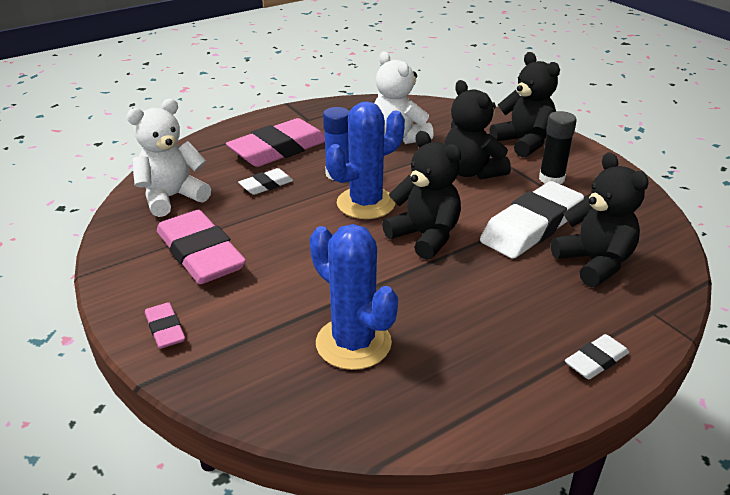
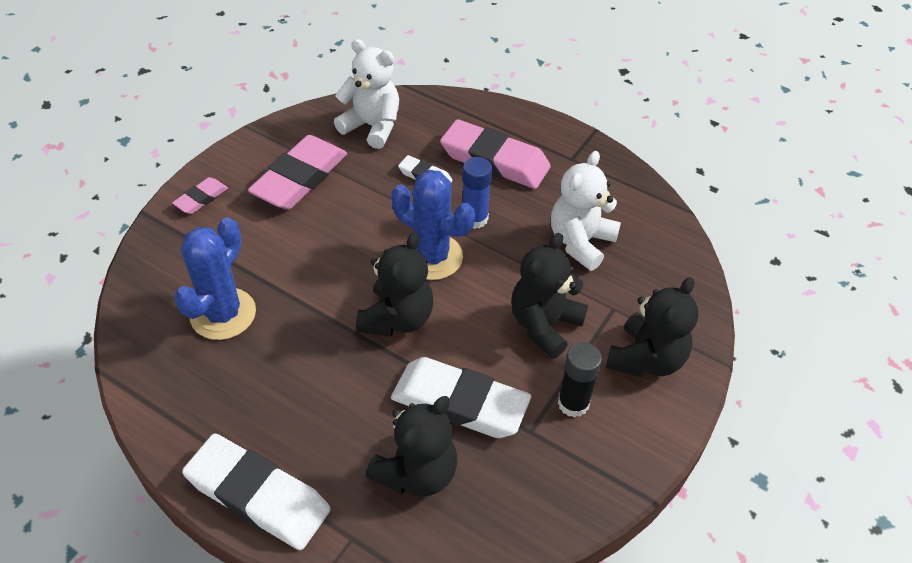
camera: 65 degrees right, 15 degrees up
white eraser [565,334,629,379] -> white eraser [182,433,331,550], size x2.05

